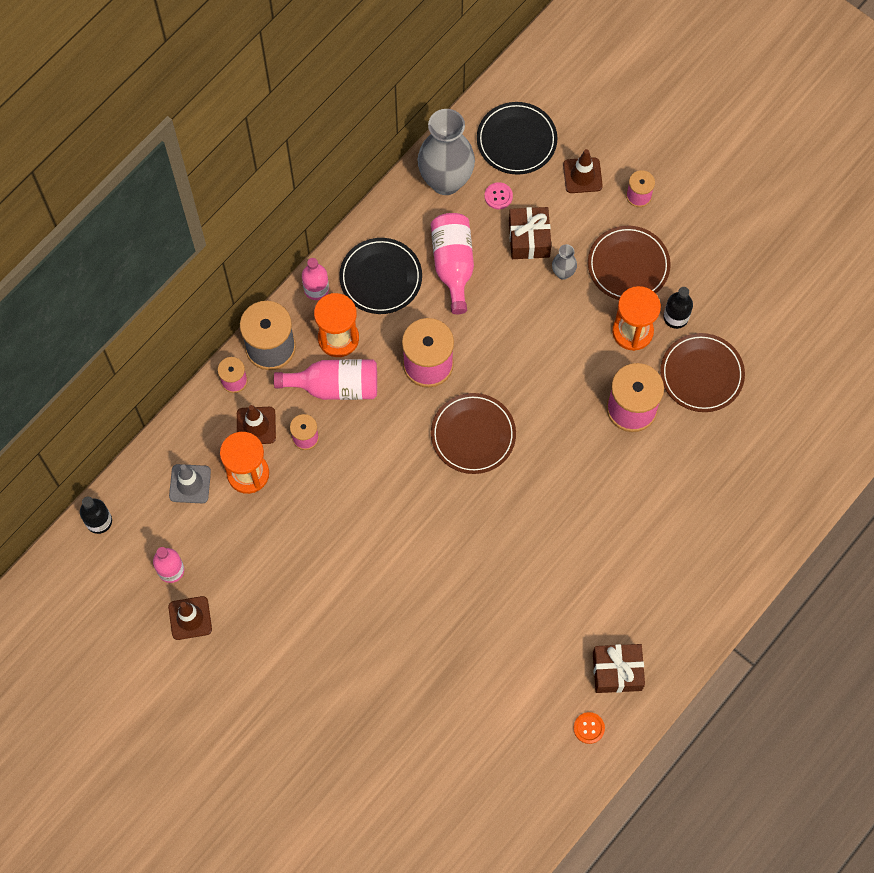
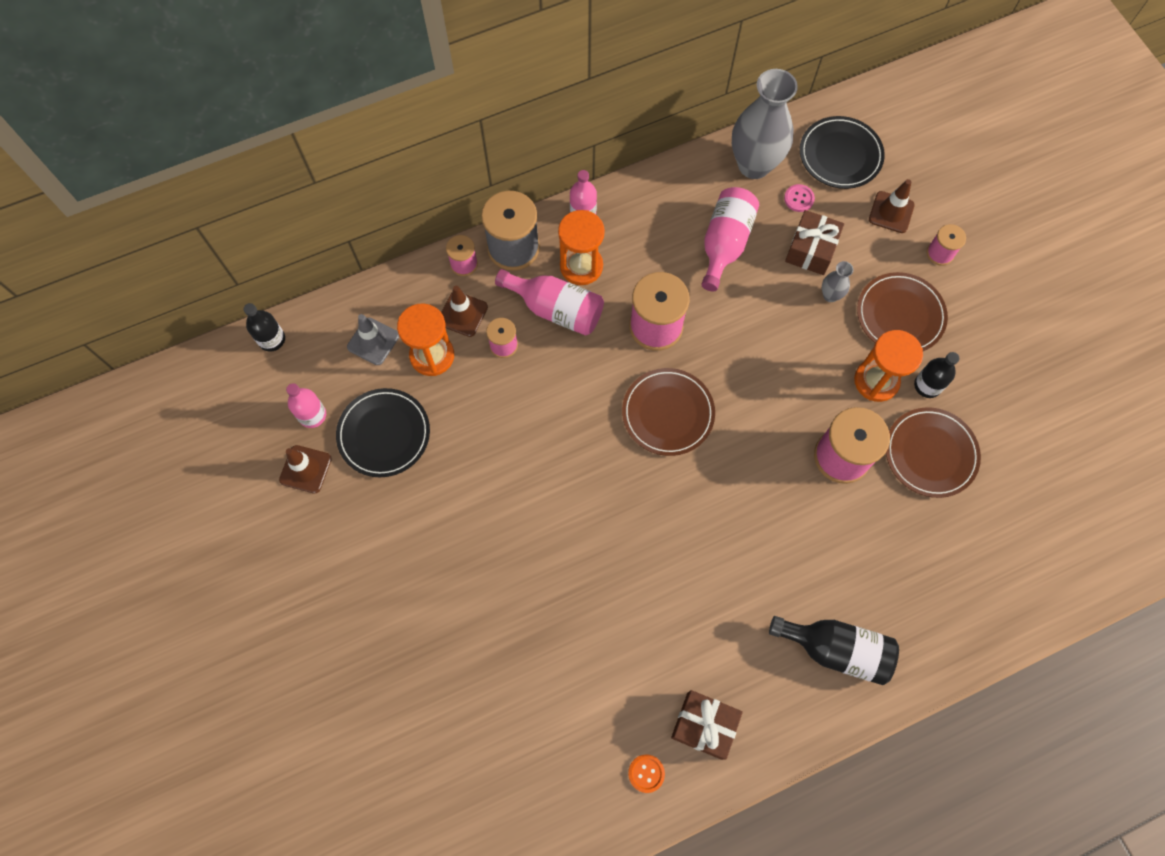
camera: 25 degrees right, 0 degrees up
black plate [339,238,422,314] -> black plate moved to [336,388,430,477]
none -> black bottle [769,616,899,685]

